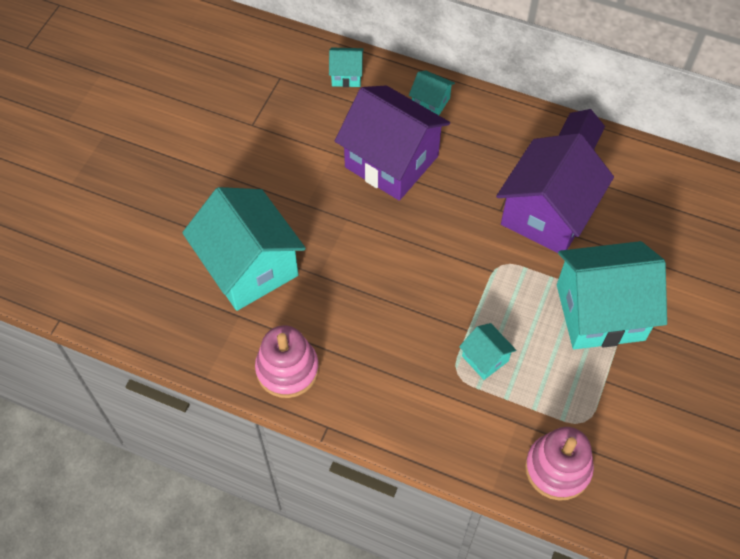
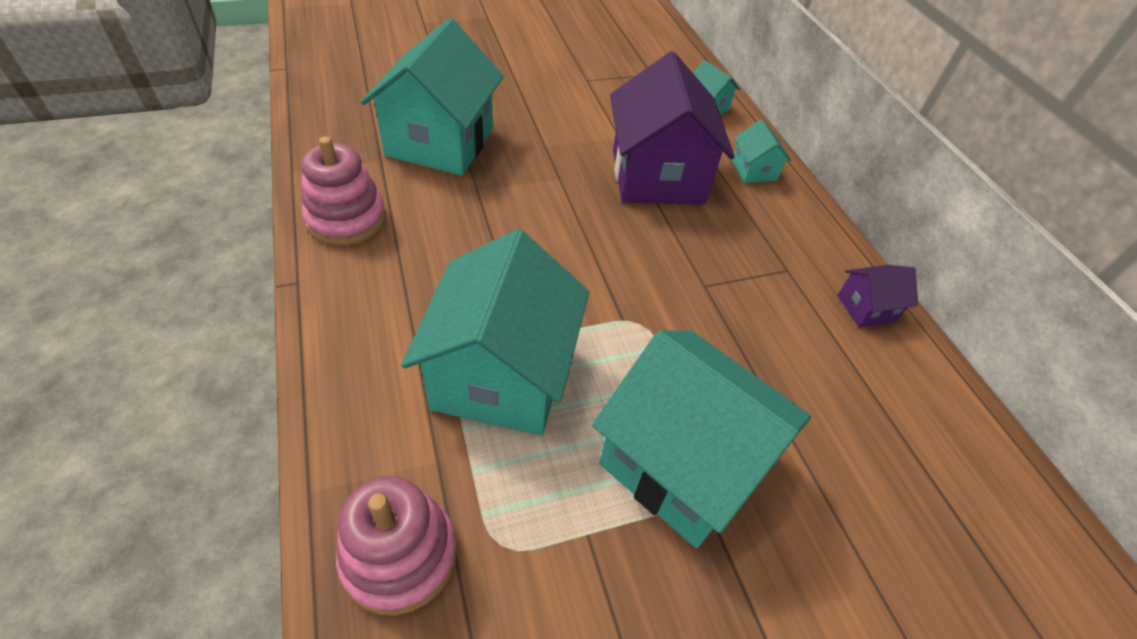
camera: 45 degrees right, 10 degrees down
turquoise house [459,323,516,380] -> turquoise house [401,229,589,436], size x2.25
purple house [496,133,614,253] -> none

